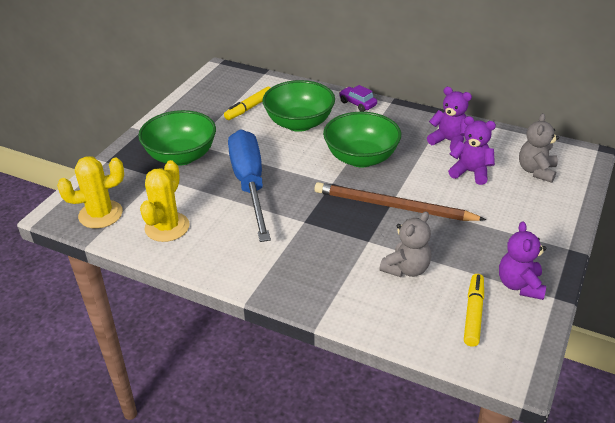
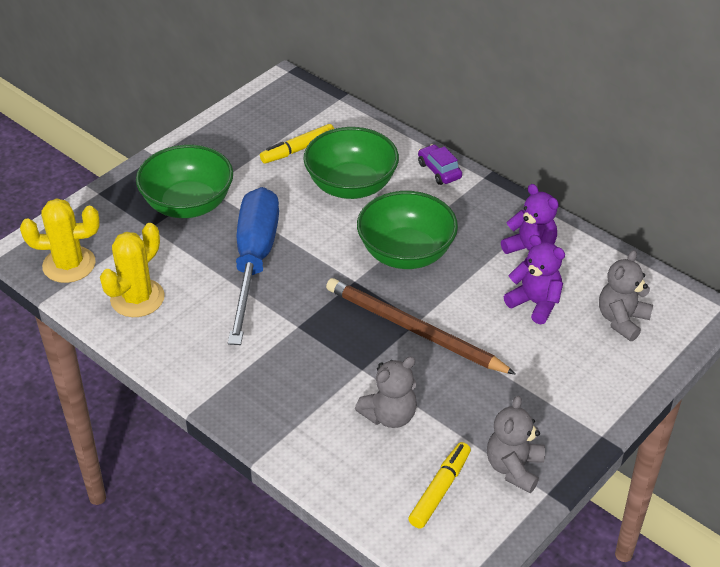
camera: 15 degrees right, 5 degrees up
purple teddy bear [499,221,546,300] -> grey teddy bear [487,396,545,493]

